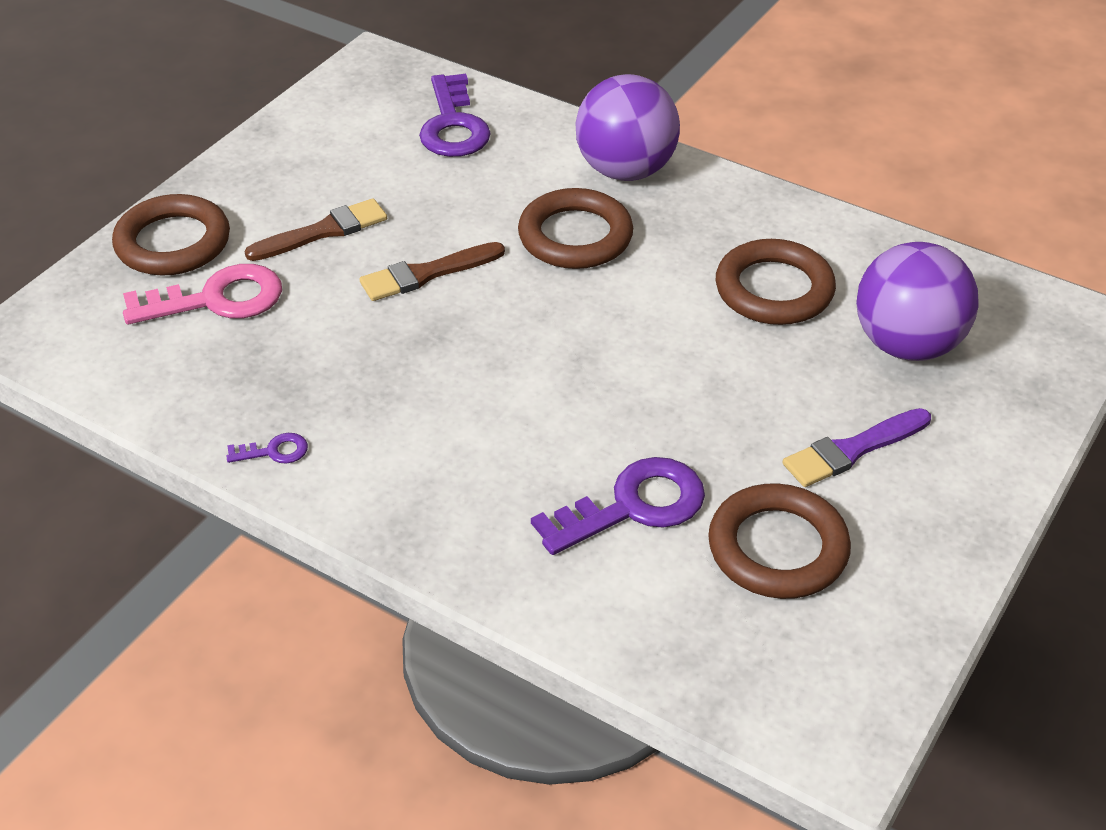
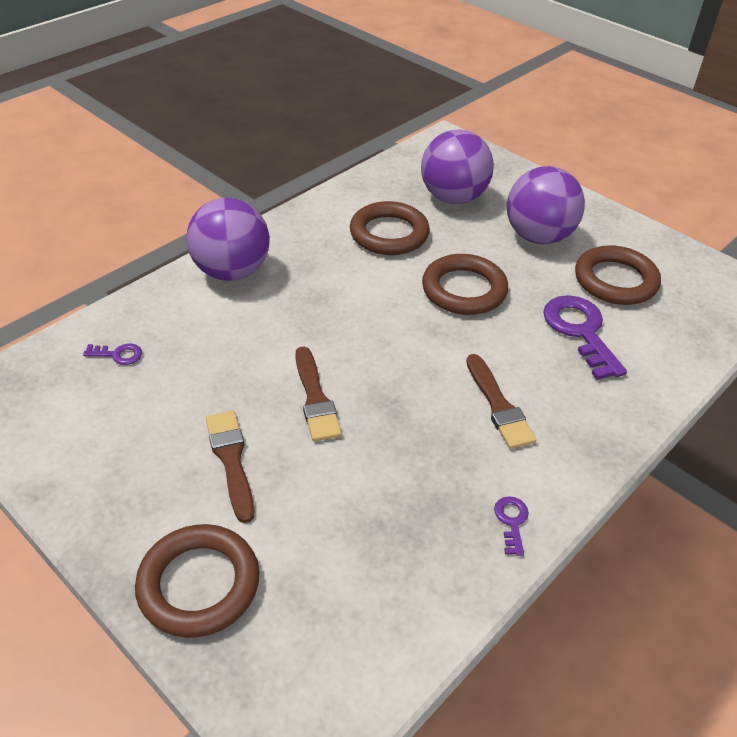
camera: 80 degrees left, 0 degrees up
pink key [123,264,282,325] -> none
purple key [419,74,491,157] -> purple key [83,344,142,365], size x0.46
brown ring [518,188,633,269] -> brown ring moved to [422,254,508,315]
purple brush [783,408,931,487] -> purple ball [507,166,585,244]
none -> brown brush [466,354,537,449]

